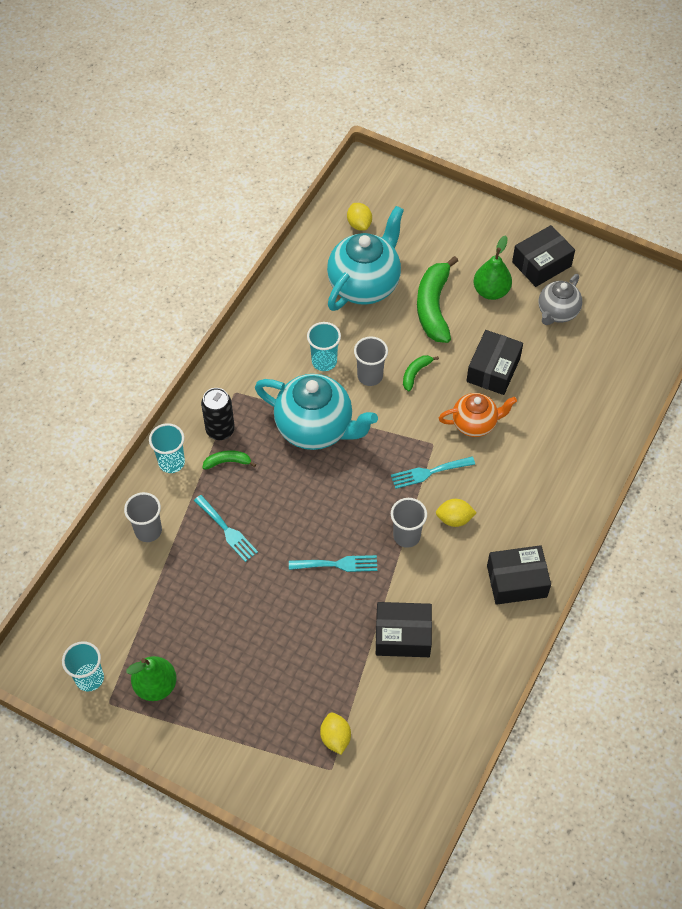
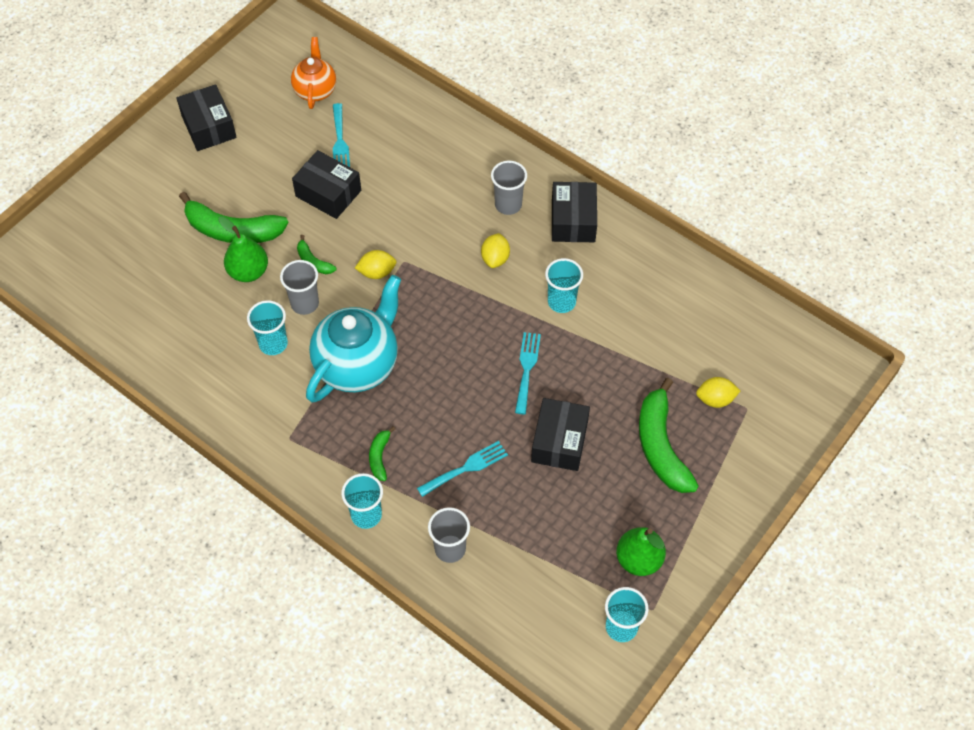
camera: 80 degrees left, 0 degrees up
black can [201,388,235,440] -> none
turquoise teapot [327,206,404,311] -> none
yellow lemon [347,203,372,231] -> yellow lemon moved to [355,250,397,279]
black box [376,602,432,657] -> black box moved to [531,398,590,471]
turquoise fork [391,457,475,489] -> turquoise fork moved to [333,103,350,167]
grey cup [391,498,427,548] -> grey cup moved to [491,161,527,215]
orange teapot [439,393,517,437] -> orange teapot moved to [291,37,336,109]
green pear [474,236,512,300] -> green pear moved to [219,216,268,282]
grey teapot [539,274,582,325] -> none
none -> turquoise cup [545,258,583,313]
none -> green banana [639,378,699,493]

